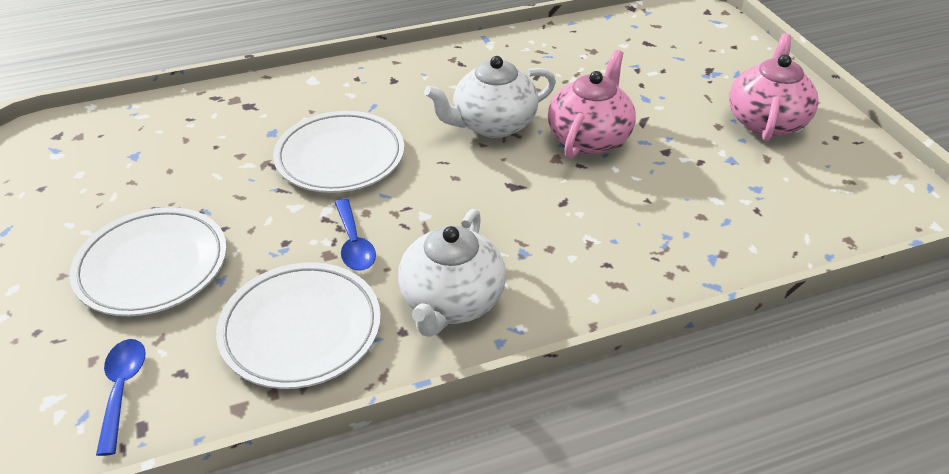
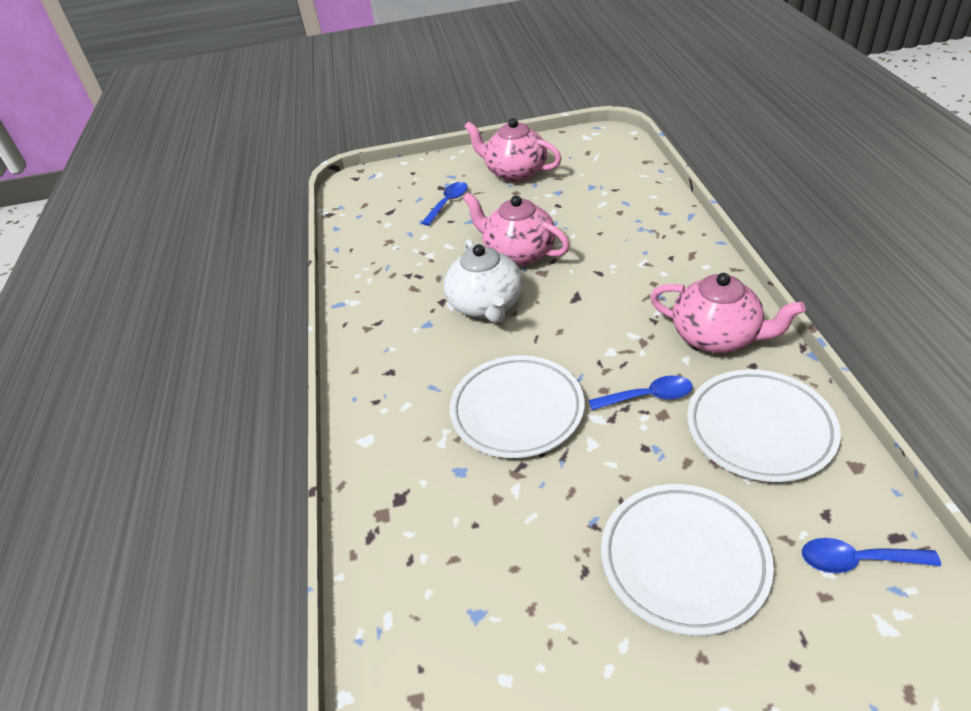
camera: 75 degrees left, 0 degrees up
white teapot [398,209,506,337] -> pink teapot [650,273,806,353]
none -> blue spoon [421,182,468,226]

